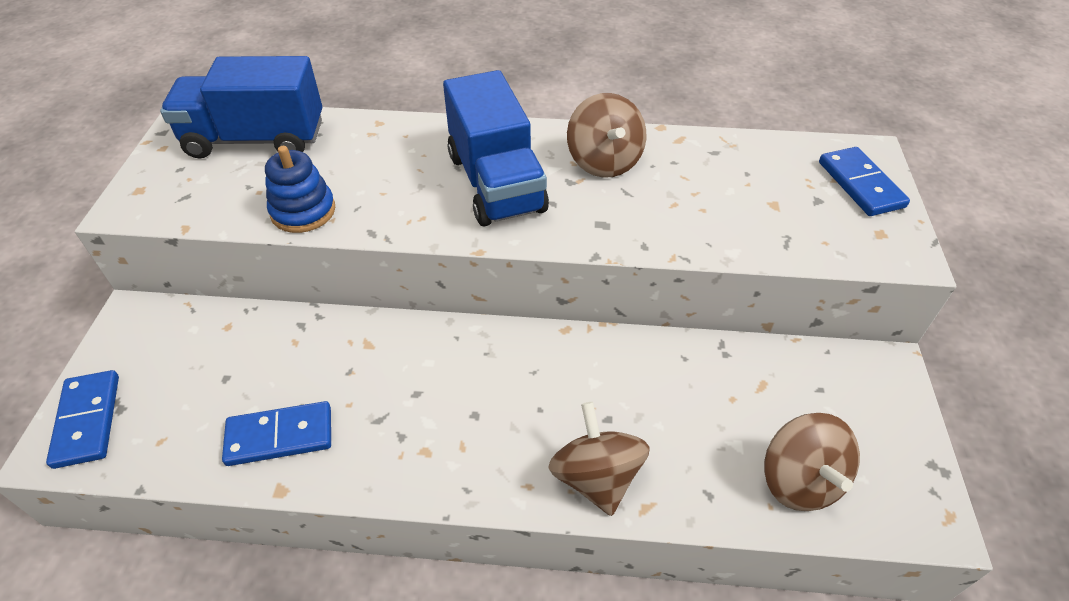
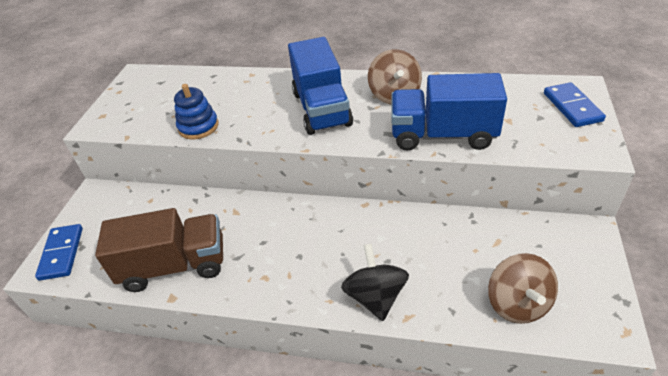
camera: 10 degrees right, 5 degrees down
blue truck [160,56,322,159] -> blue truck moved to [391,73,507,151]
blue domino [222,401,331,466] -> brown truck [95,208,223,292]
brown spinning top [548,402,649,516] -> black spinning top [341,244,409,321]

